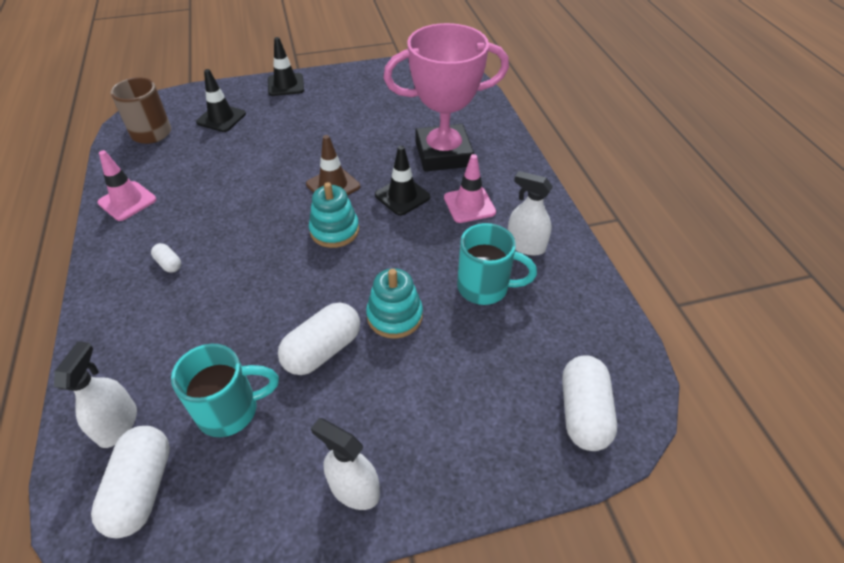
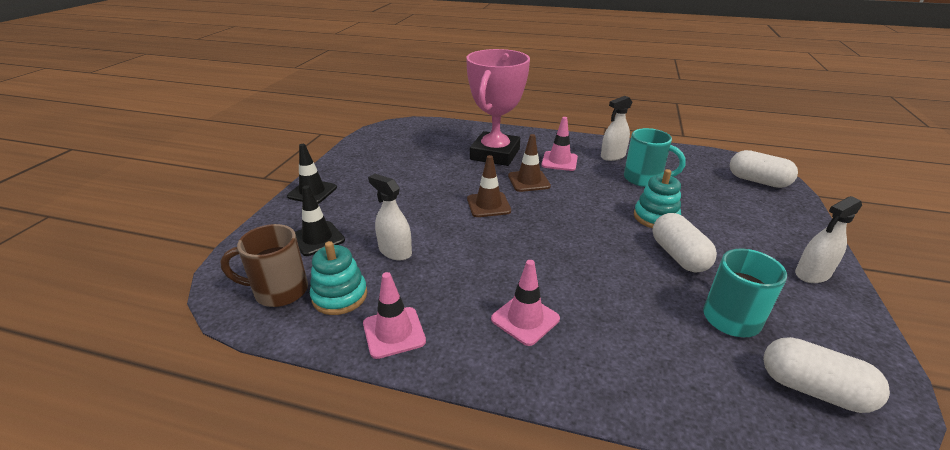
camera: 60 degrees left, 15 degrees down
white spray bottle [54,341,137,448] -> white spray bottle moved to [368,174,412,260]
white capsule [151,243,181,273] -> pink traffic cone [491,260,560,346]
turquoise stacking toy [309,182,359,248] -> turquoise stacking toy moved to [310,241,367,315]
black traffic cone [375,146,430,216] -> brown traffic cone [508,134,551,192]
turquoise mug [457,223,537,305] -> turquoise mug turned 75 degrees clockwise [624,128,686,187]

